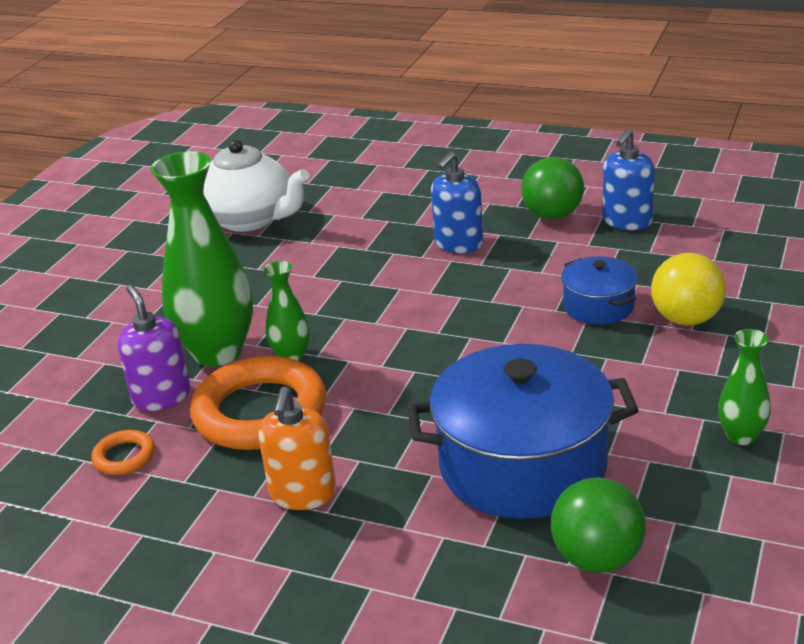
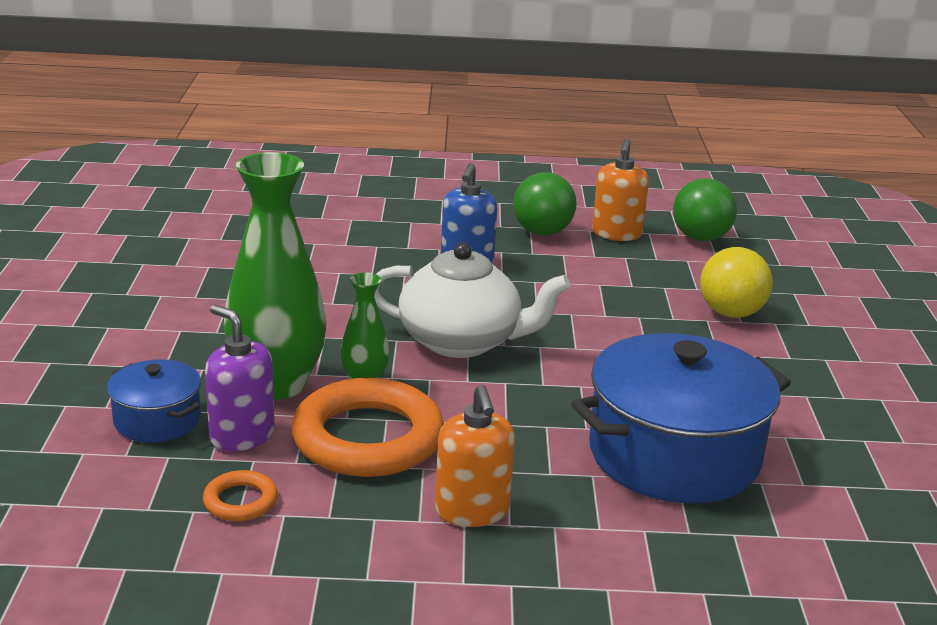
camera: 25 degrees left, 5 degrees down
white teapot [203,140,309,232] -> white teapot moved to [374,243,571,358]
green ball [551,477,646,573] -> green ball moved to [673,178,737,241]
blue pot [561,256,638,325] -> blue pot moved to [107,359,201,443]
blue soap dispenser [602,129,655,230] -> orange soap dispenser [592,139,649,241]
green vase [718,329,771,445] -> none

